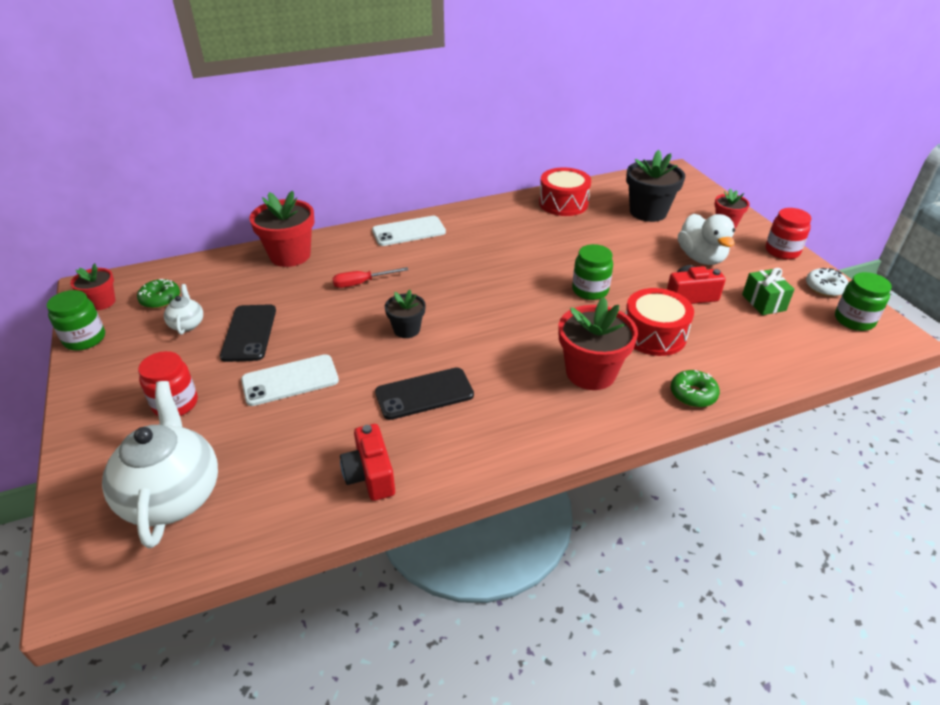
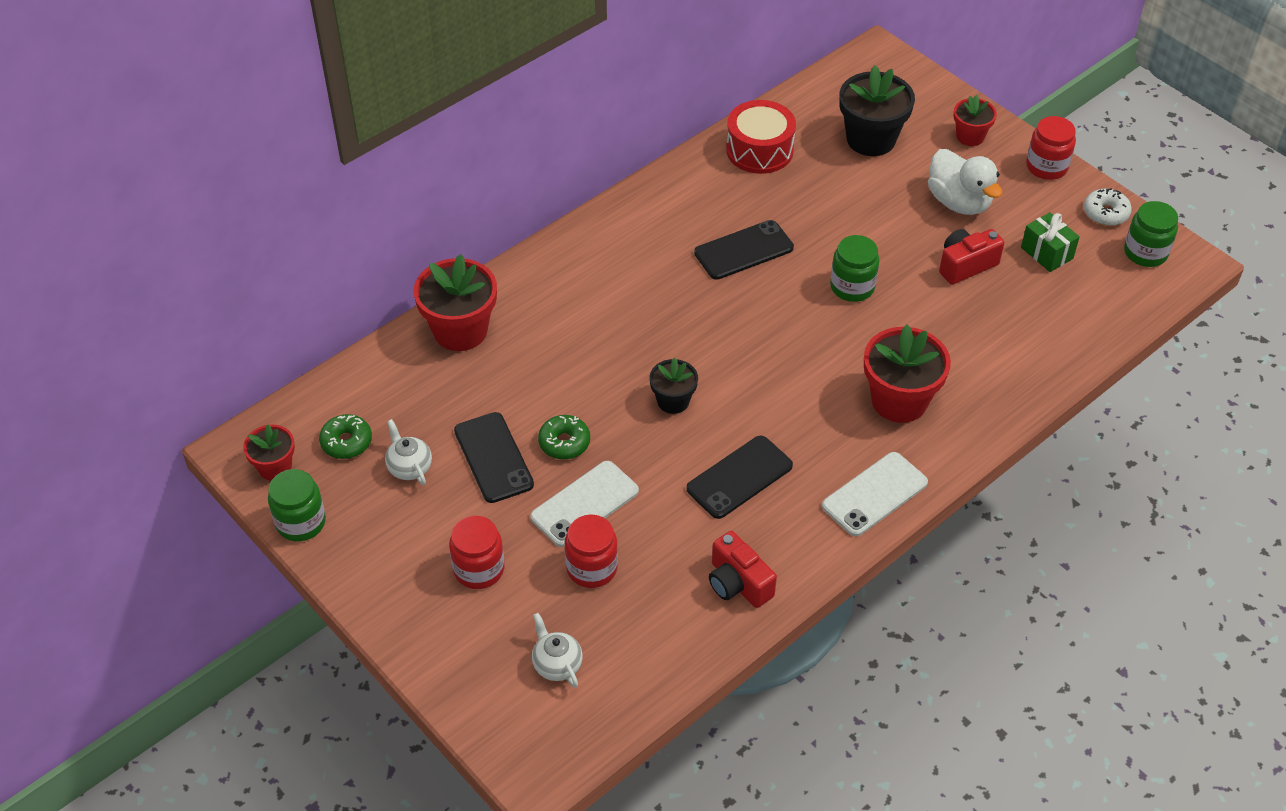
camera: 20 degrees left, 10 degrees up
white teapot [102,381,218,549] -> white teapot [532,613,583,688], size x0.46
red screwdriver [333,267,408,288] -> none
white phone [372,216,446,246] -> white phone moved to [822,452,928,536]
red drum [625,288,694,356] -> none
green donut [671,370,720,407] -> green donut moved to [538,415,590,459]
none -> red jar [565,514,618,588]
none -> black phone [694,220,794,280]

